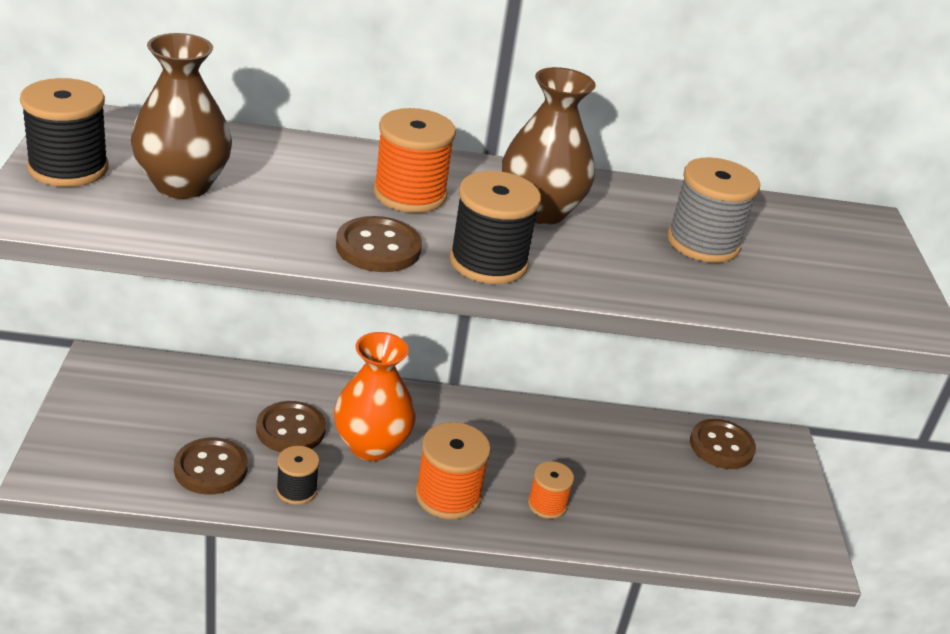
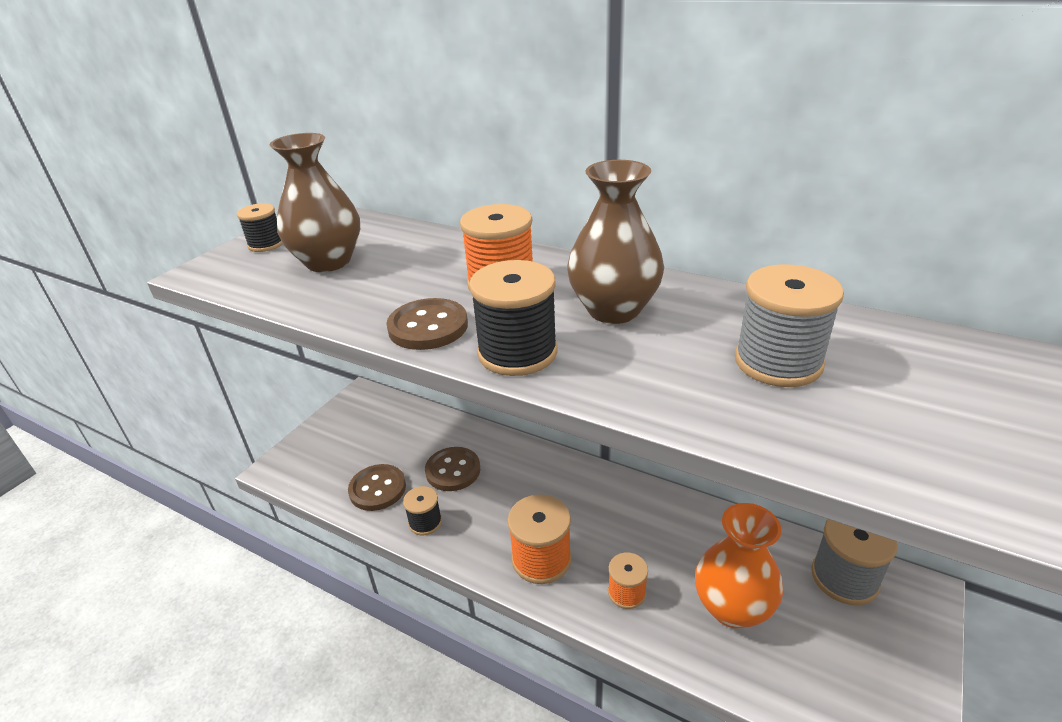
camera: 35 degrees right, 0 degrees up
black spool [20,78,109,187] -> black spool [237,203,283,252], size x0.60
orange vase [334,332,416,461] -> orange vase moved to [695,503,783,628]
brown button [690,419,756,469] -> grey spool [811,519,898,605]

